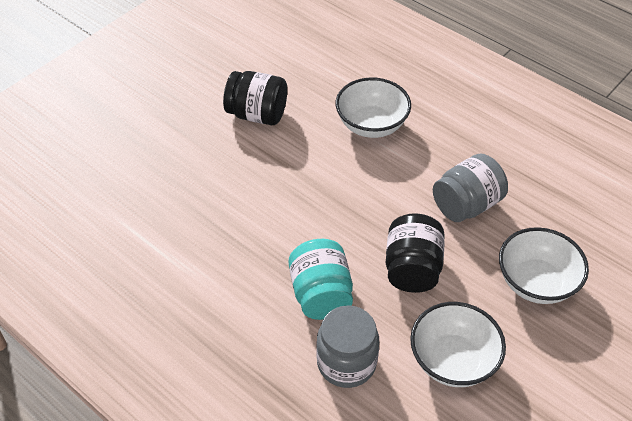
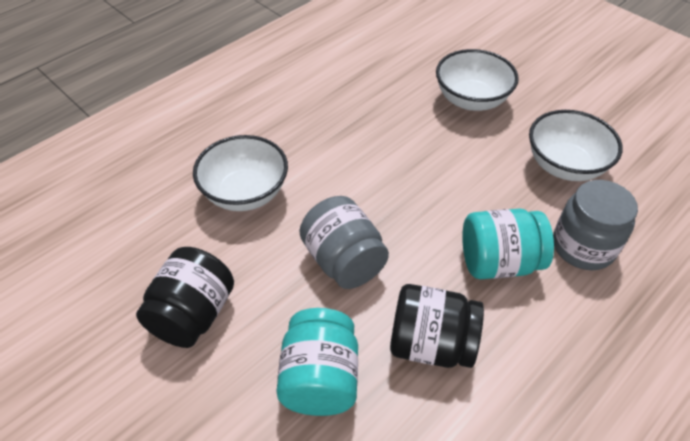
camera: 85 degrees left, 0 degrees up
black jar [386,213,445,293] -> black jar moved to [390,284,484,368]
grey jar [433,154,508,222] -> grey jar moved to [299,196,389,289]
none -> turquoise jar [276,308,358,416]

